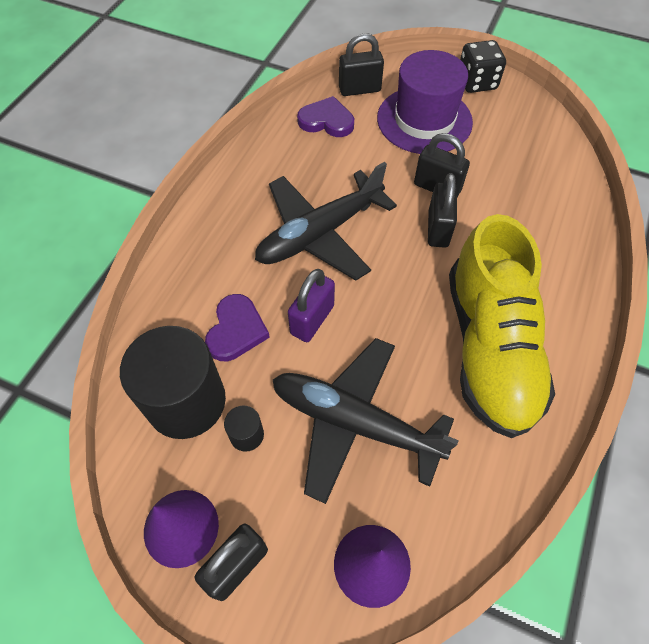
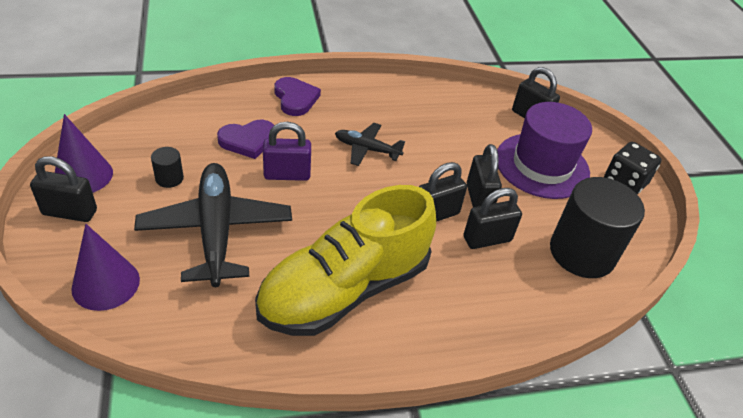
camera: 50 degrees right, 15 degrees down
black cylinder [120,326,226,439] -> black cylinder moved to [550,177,645,278]
black plane [255,162,397,281] -> black plane [335,123,405,166], size x0.53
purple heart [297,96,354,137] -> purple heart moved to [274,77,321,116]
none -> black padlock [463,188,522,249]

